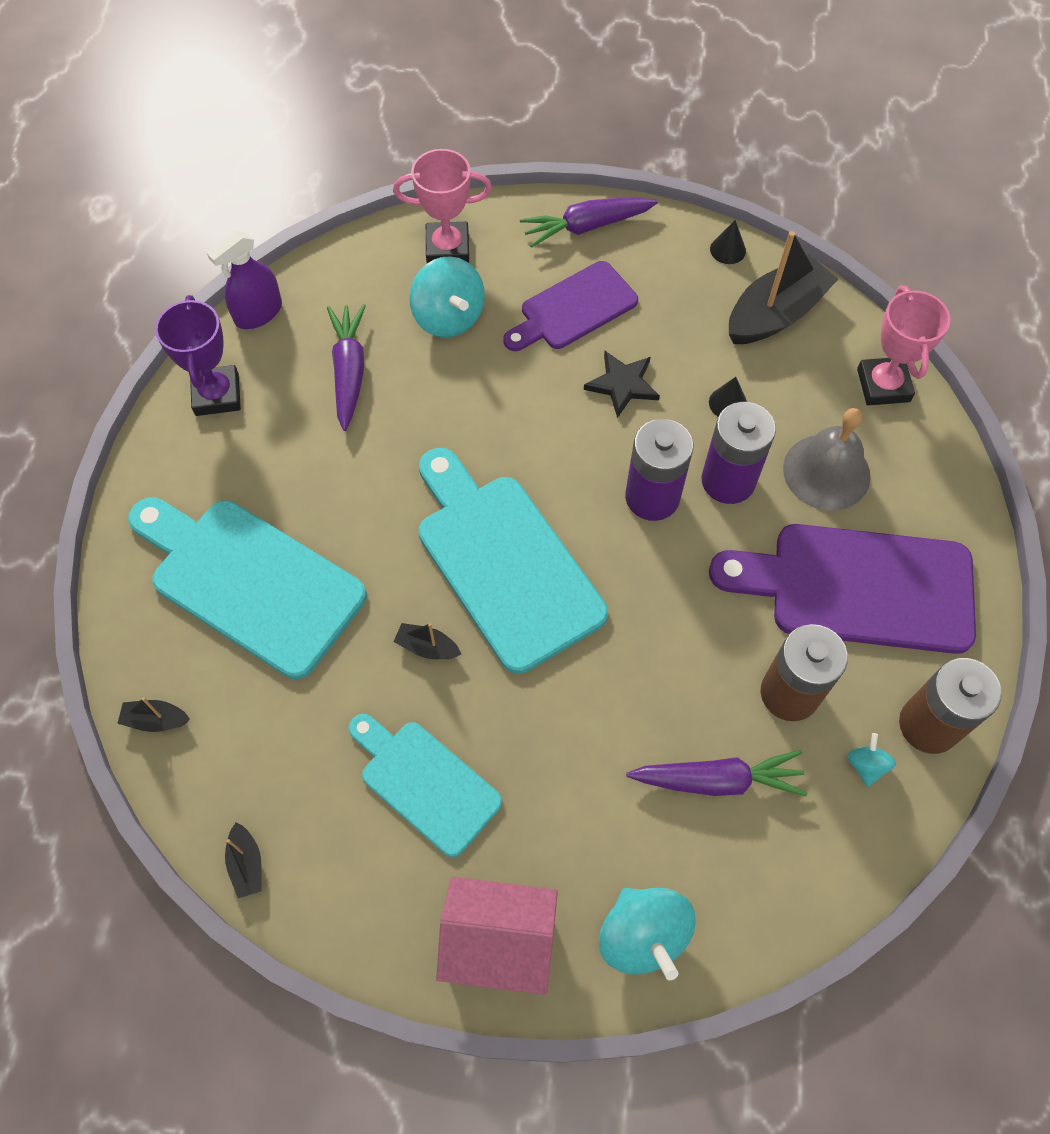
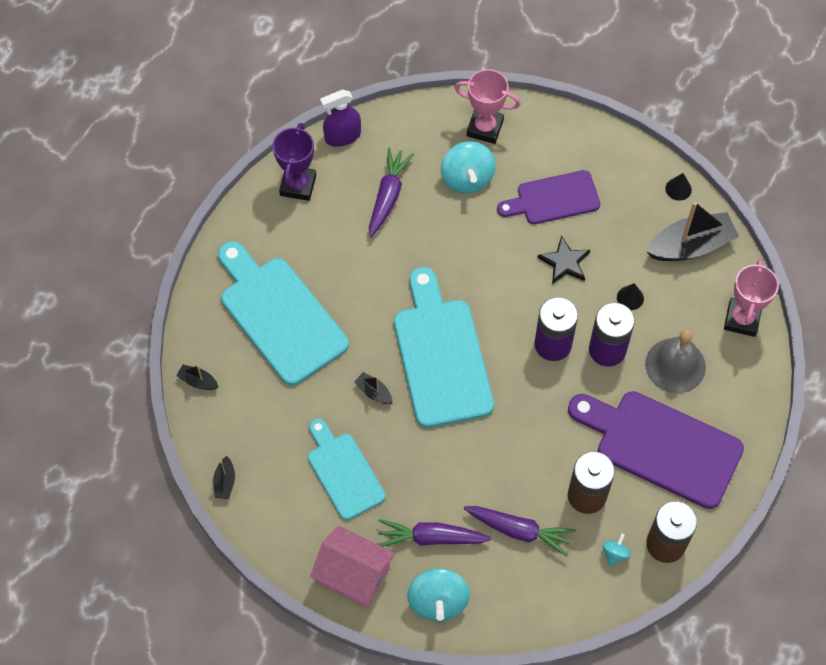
camera: 20 degrees right, 0 degrees up
purple carrot [520,198,658,248] -> purple carrot moved to [378,519,492,547]

